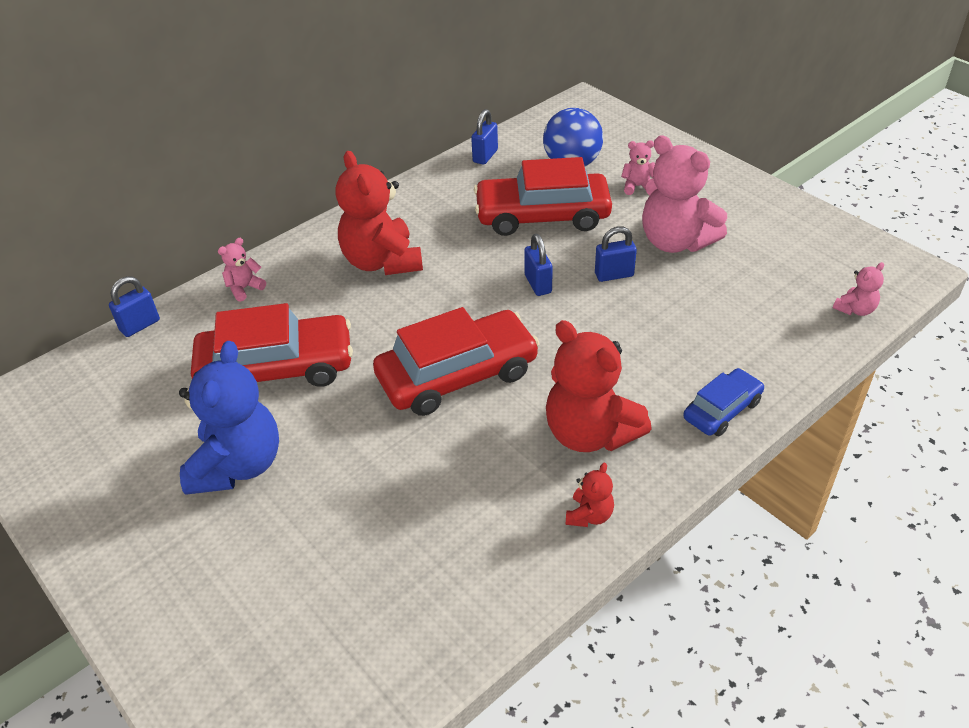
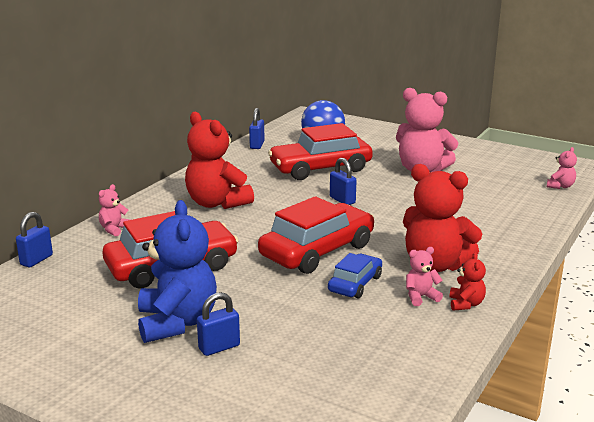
camera: 20 degrees left, 20 degrees down
blue padlock [595,227,637,282] -> blue padlock moved to [197,292,240,356]
pink teddy bear [621,140,655,195] -> pink teddy bear moved to [406,247,443,306]
blue car [683,368,764,436] -> blue car moved to [328,253,382,298]

